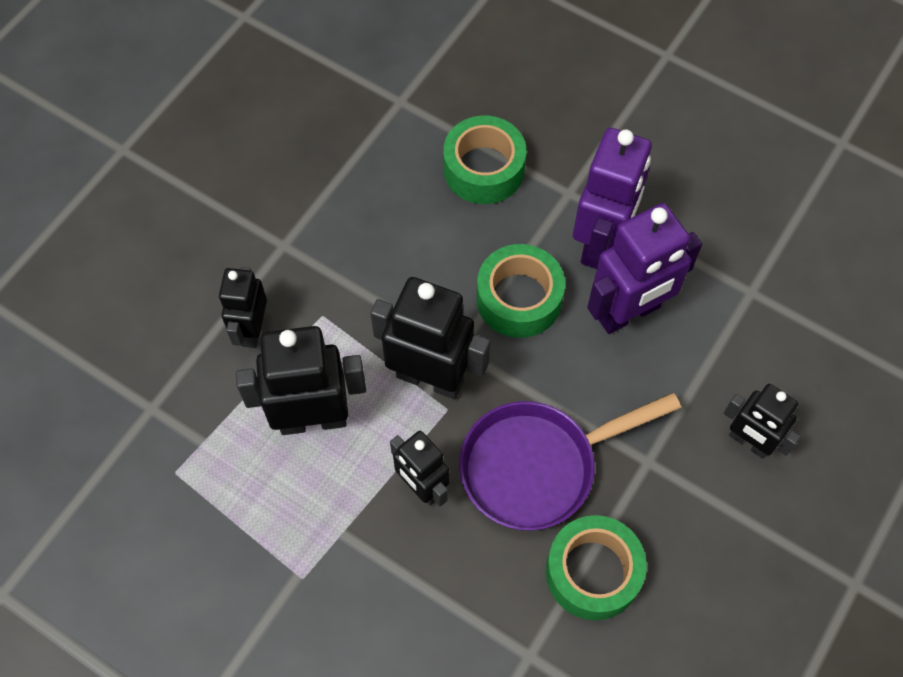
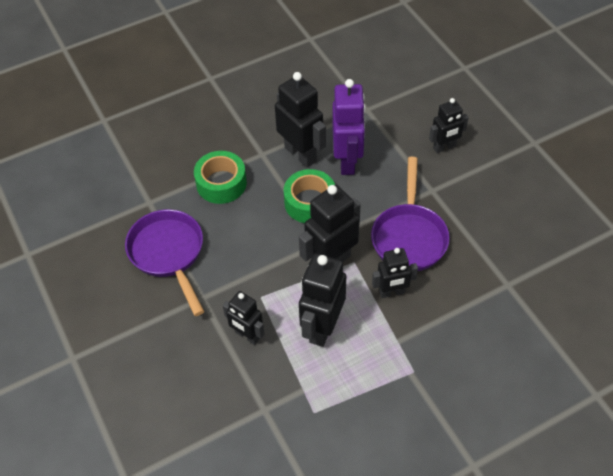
camera: 60 degrees left, 10 degrees down
green tape [546,515,647,620] -> none
purple robot [573,128,652,269] -> black robot [275,72,326,167]
none -> purple pan [125,209,204,316]

